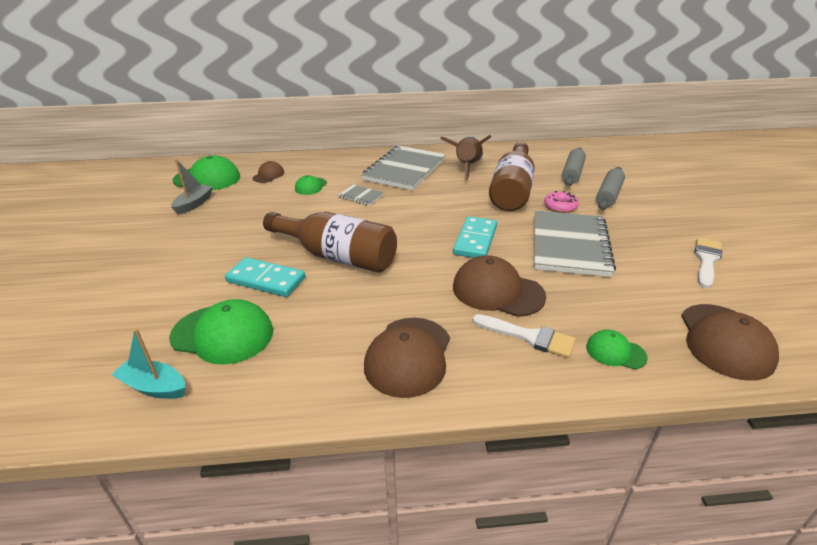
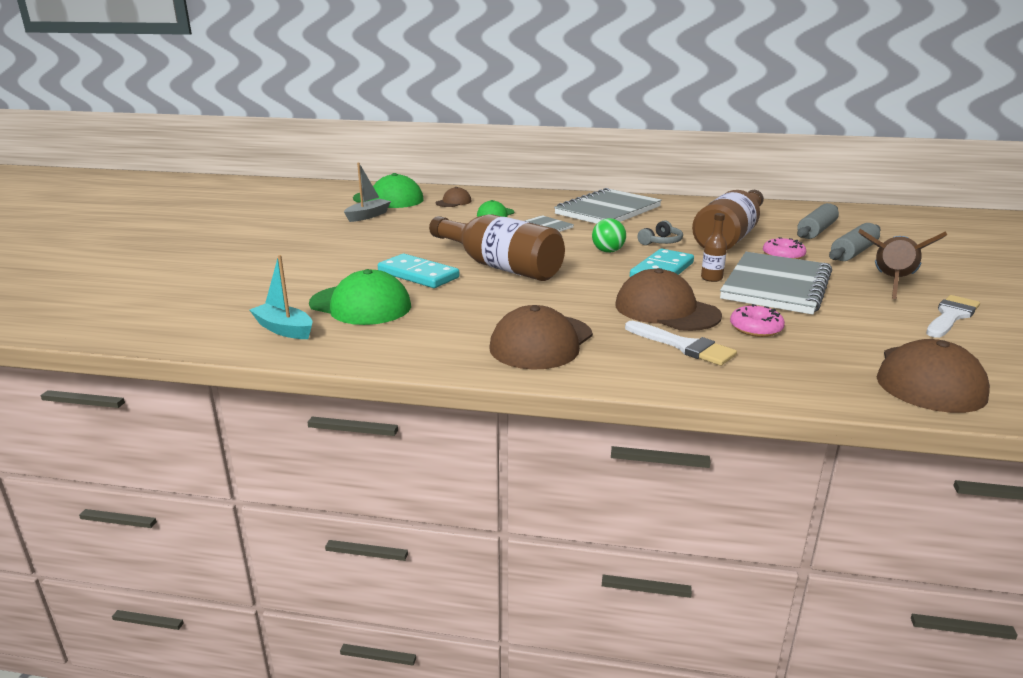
camera: 15 degrees right, 10 degrees down
brown rocket [440,135,491,181] -> brown rocket moved to [858,229,947,299]
green cap [586,330,648,369] -> none
none -> green ball [592,218,626,253]
none -> grey headphones [637,220,683,245]
none -> brown bottle [701,213,727,282]
none -> pink donut [730,304,785,337]

